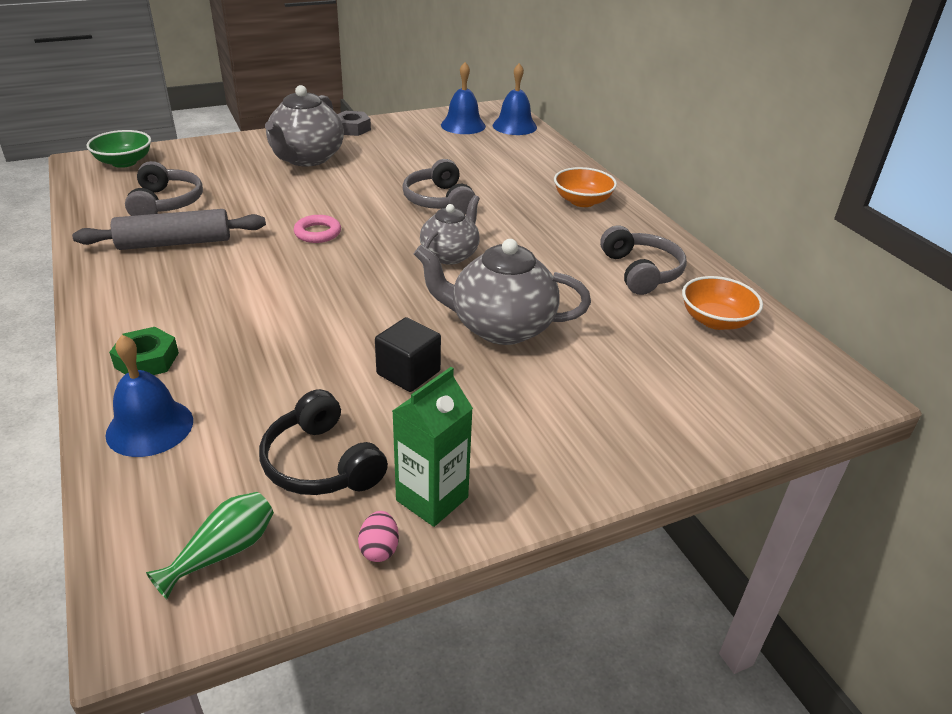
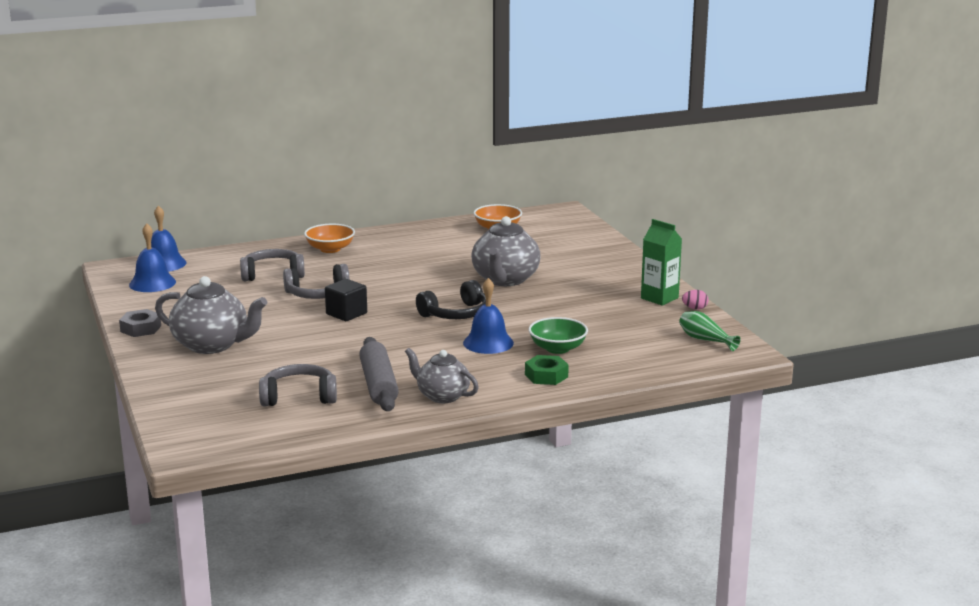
camera: 85 degrees left, 15 degrees down
green bowl [86,130,151,168] -> green bowl moved to [529,317,588,354]
blue bell [105,335,193,457] -> blue bell moved to [463,278,514,354]
black headphones [259,389,388,495] -> black headphones moved to [416,280,486,319]
pink ring [294,215,341,243] -> none
black cube [375,317,441,392] -> black cube moved to [325,279,367,321]
grey teapot [420,195,480,265] -> grey teapot moved to [405,348,479,403]
grey headphones [600,225,687,295] -> grey headphones moved to [240,249,305,281]

